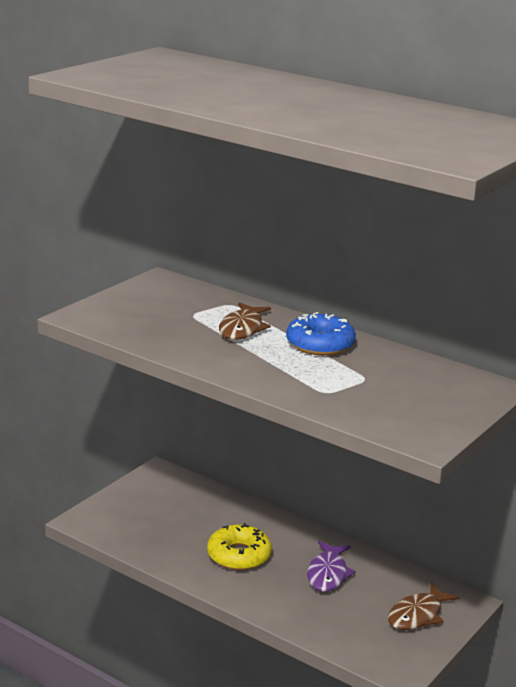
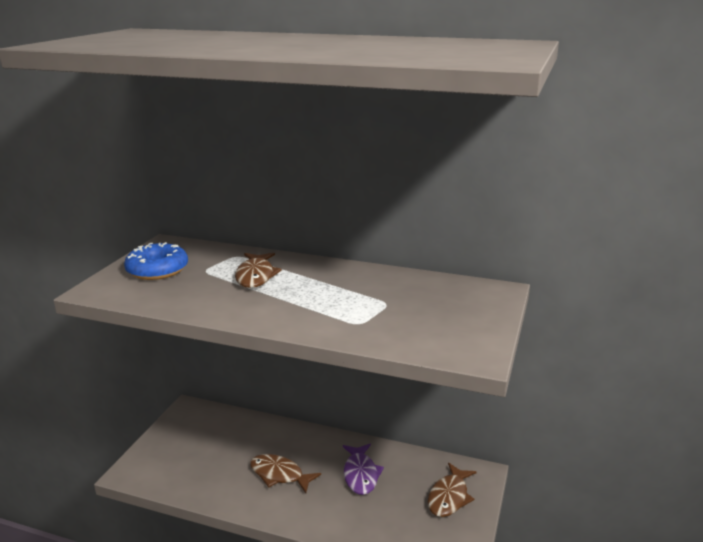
camera: 15 degrees left, 0 degrees up
yellow donut [207,523,272,570] -> brown fish [250,454,321,493]
blue donut [286,312,356,356] -> blue donut moved to [124,242,188,280]

